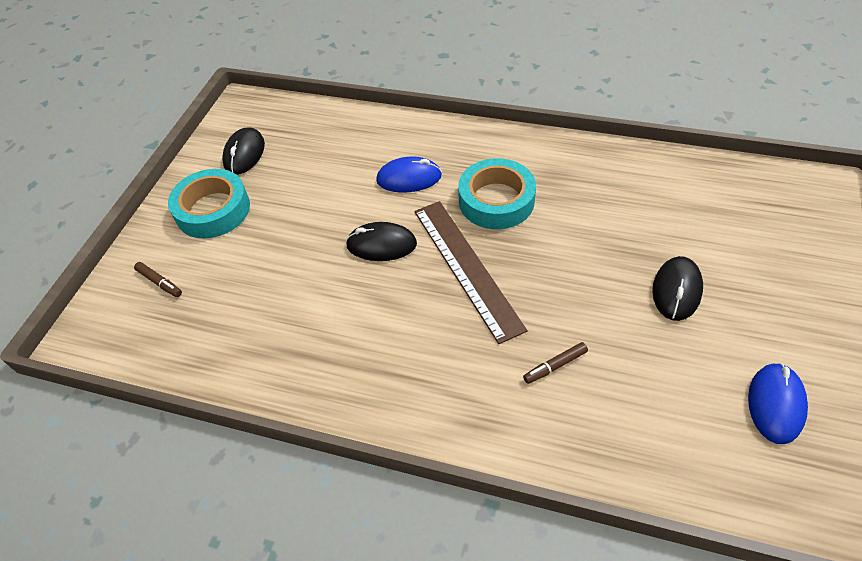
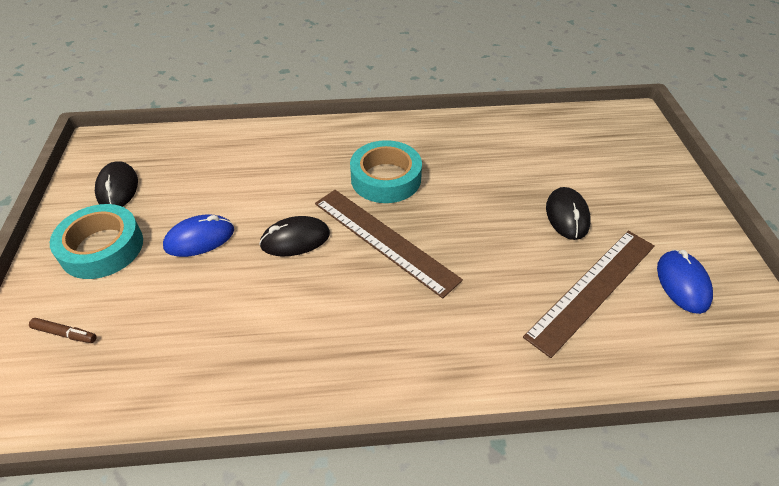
camera: 25 degrees left, 5 degrees down
blue mouse [376,156,442,193] -> blue mouse moved to [163,215,234,257]
brown marker [523,342,588,384] -> none
none -> brown ruler [523,231,654,358]

